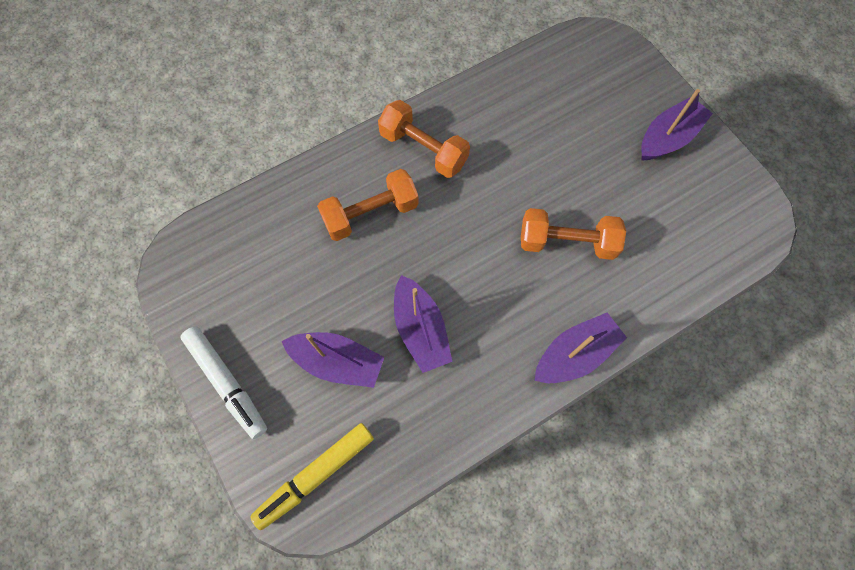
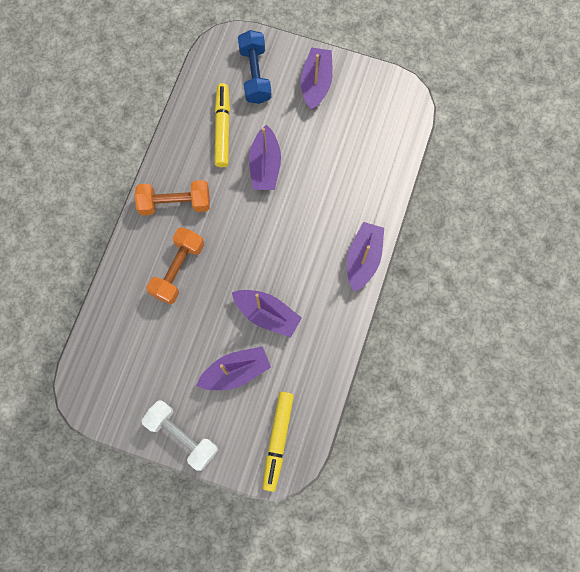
camera: 40 degrees left, 5 degrees up
white marker [180,326,267,439] -> white dumbbell [141,400,218,471]
orange dumbbell [521,208,626,260] -> none
none -> yellow marker [214,83,230,167]
none -> blue dumbbell [238,30,272,104]
none -> purple boat [249,125,281,190]

